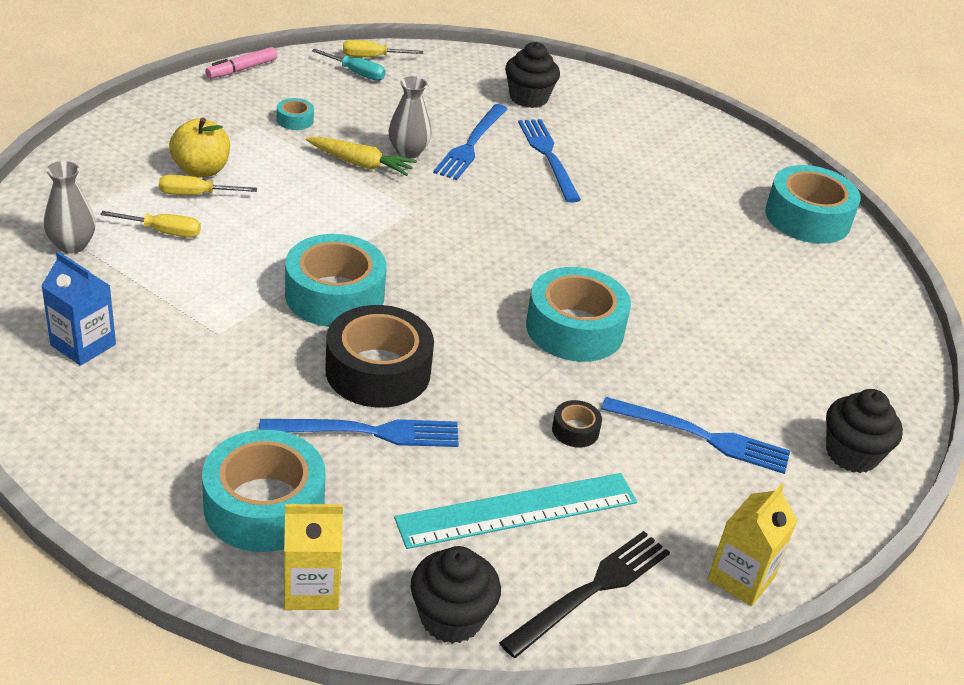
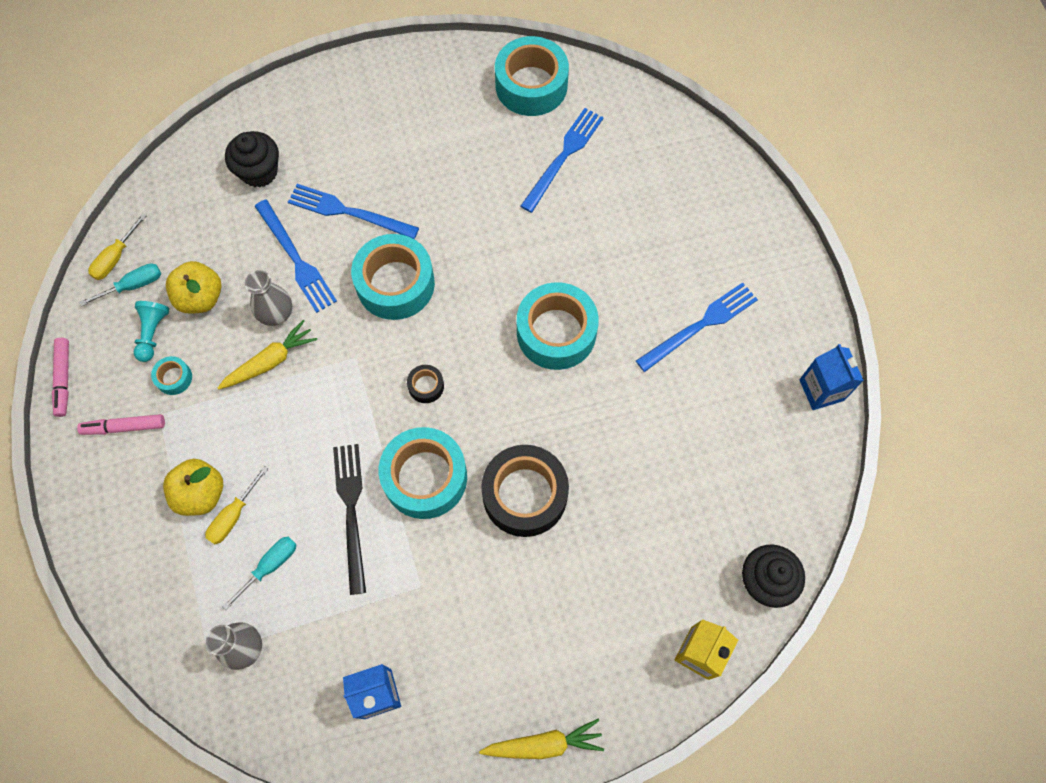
camera: 50 degrees left, 30 degrees up
yellow screwdriver [100,211,201,238] -> turquoise screwdriver [222,536,297,610]
turquoise tape [202,430,325,552] -> turquoise tape moved to [351,234,435,320]
blue fork [259,419,459,447] -> blue fork moved to [521,108,604,213]
turquoise ruler [394,473,637,549] -> none
black fork [499,531,670,658] -> black fork moved to [333,444,366,595]
black tape [552,400,602,448] -> black tape moved to [407,365,444,403]
yellow carton [708,484,798,606] -> blue carton [799,344,864,410]
black cupcake [826,389,903,473] -> none
none -> pink marker [77,414,165,435]
none -> turquoise pawn [133,301,169,362]
none -> yellow apple [166,261,222,314]
none -> yellow carrot [479,719,604,759]

